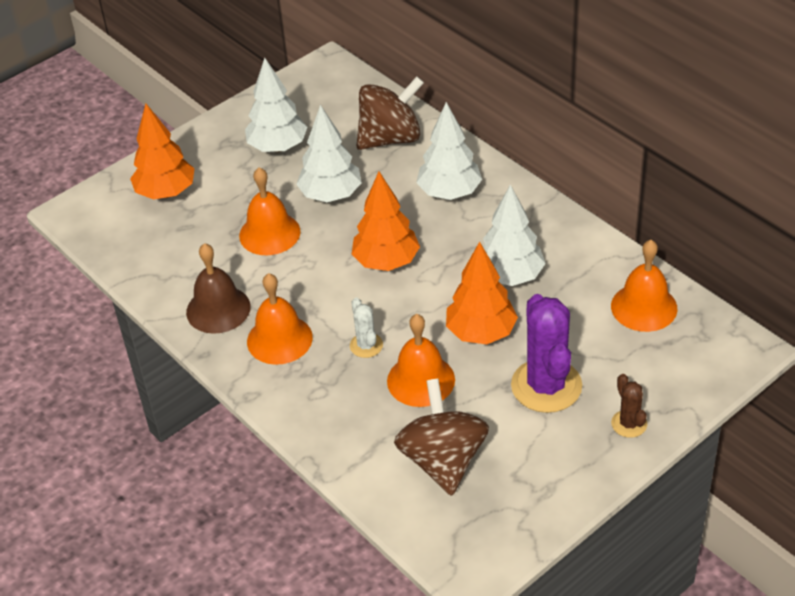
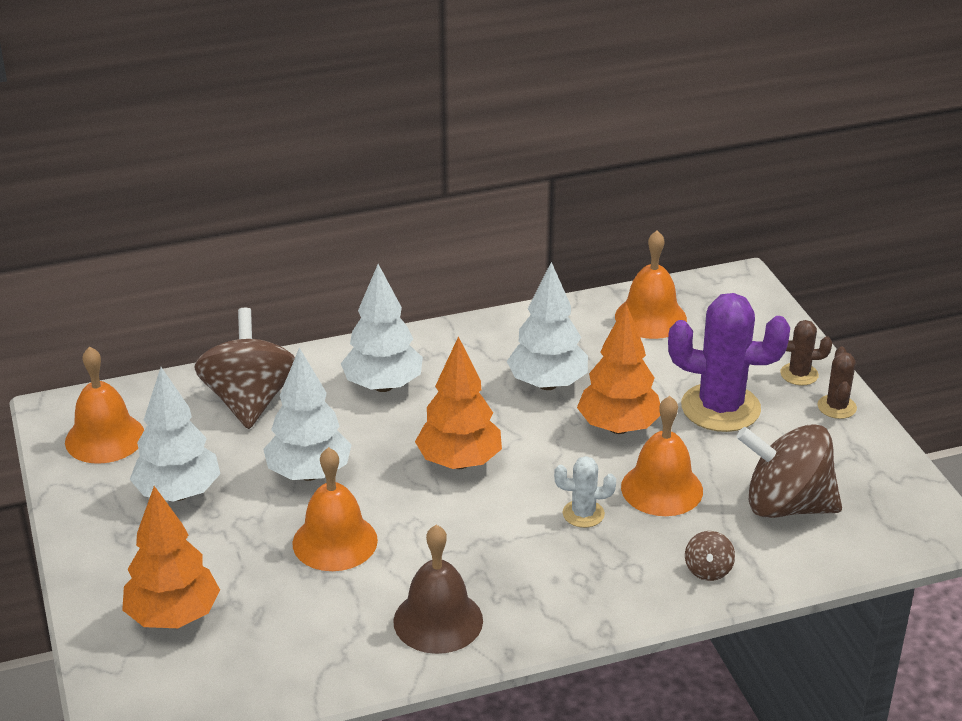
camera: 70 degrees left, 10 degrees down
orange bell [247,273,313,365] -> orange bell moved to [65,346,144,464]
none -> brown spinning top [685,531,735,581]
none -> brown cactus [818,347,857,419]

